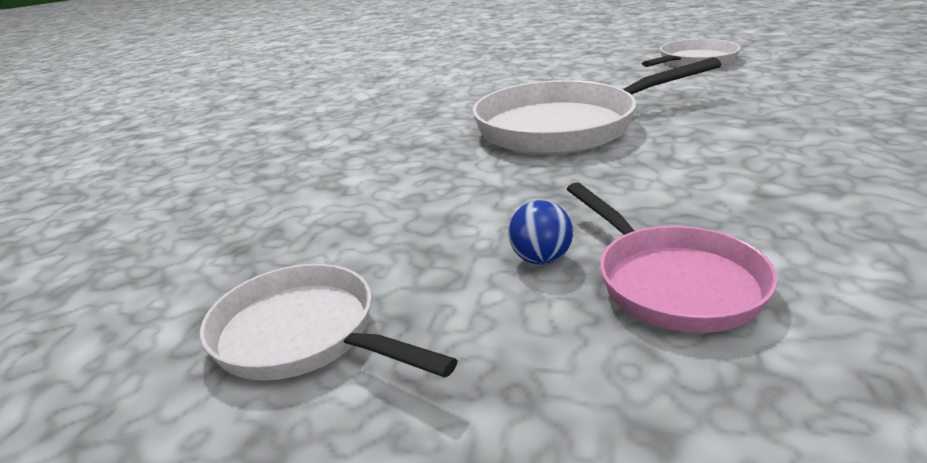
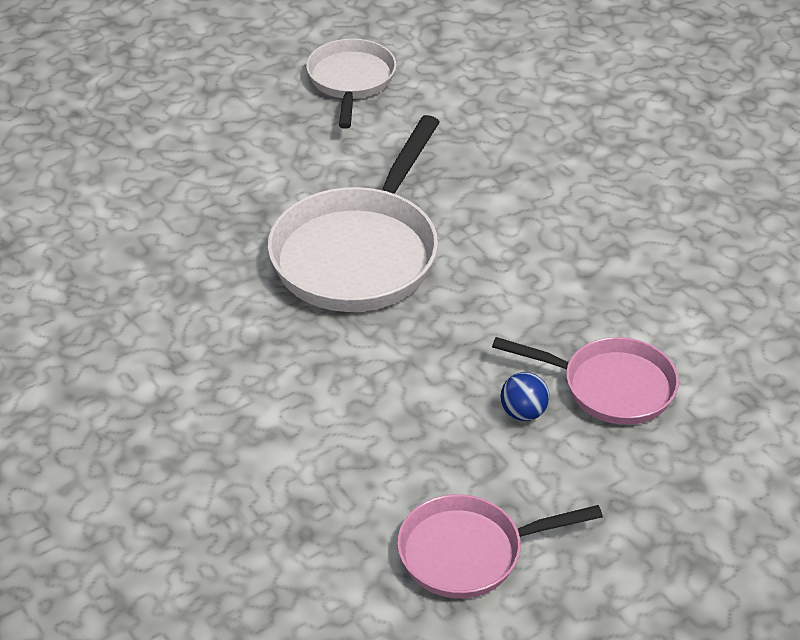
camera: 50 degrees left, 15 degrees up
white pan [200,264,458,380] -> pink pan [397,494,603,599]

